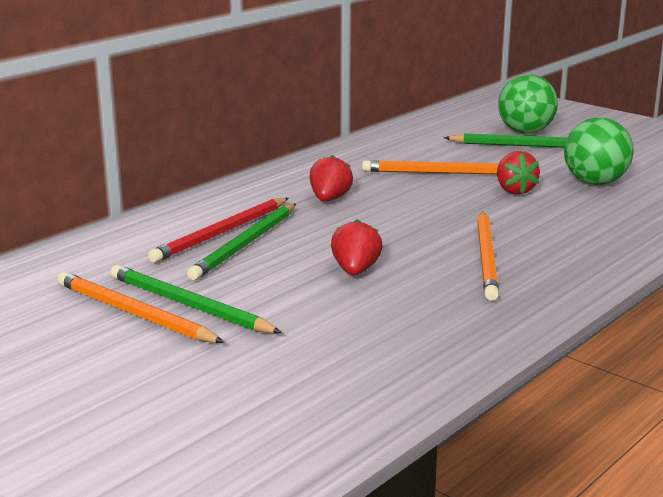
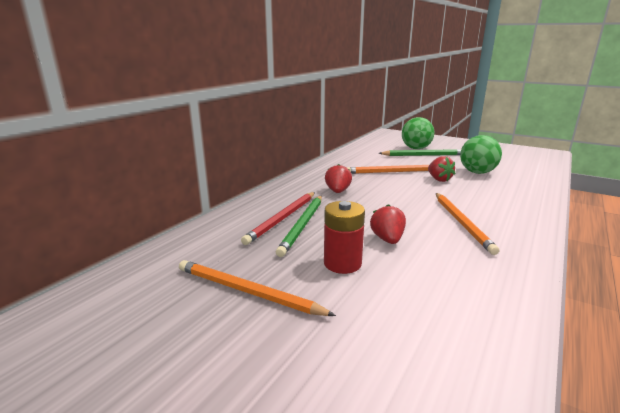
camera: 10 degrees left, 0 degrees up
green pencil [110,265,282,334] -> none
none -> red battery [324,201,365,274]

